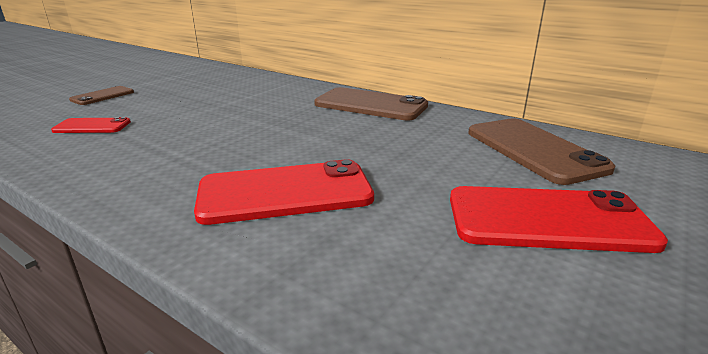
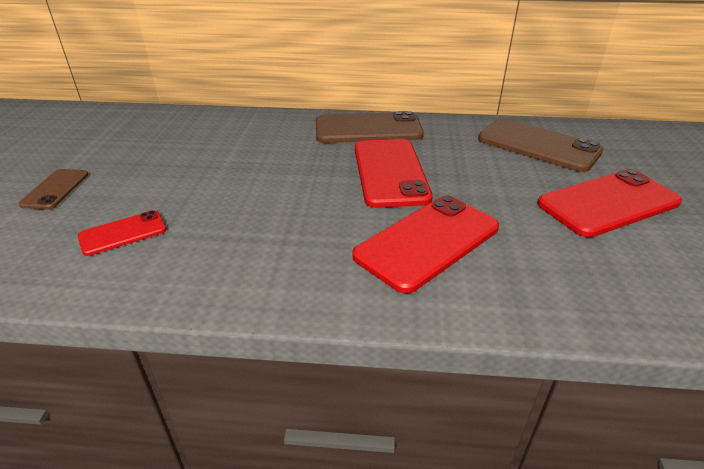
camera: 30 degrees left, 10 degrees up
none -> red phone [355,139,433,208]

